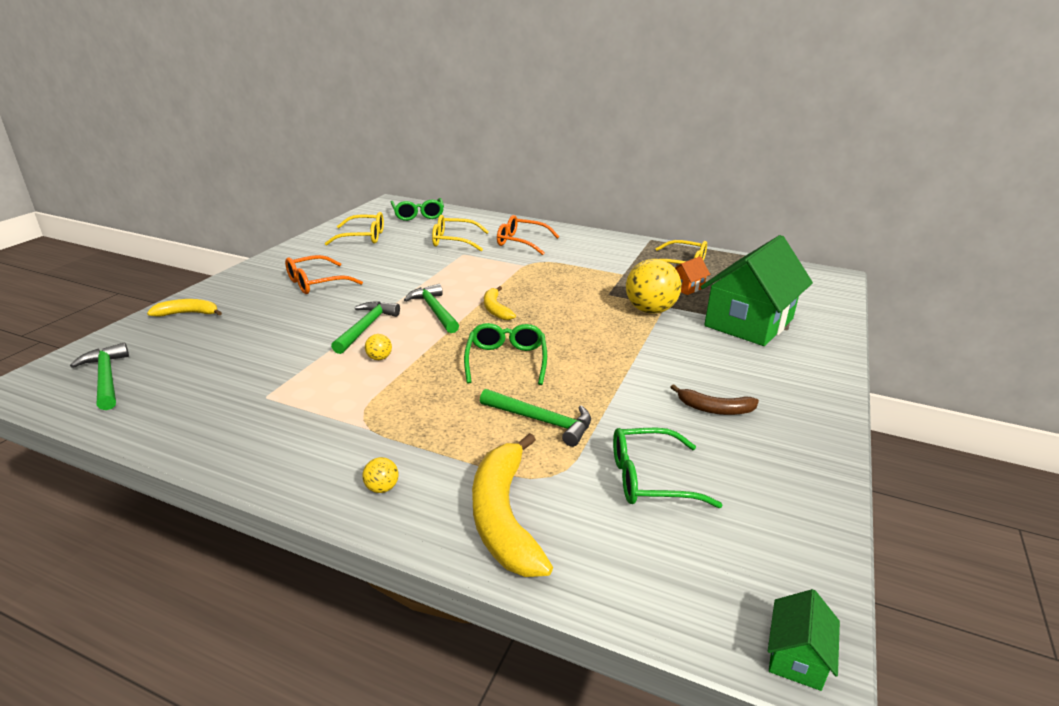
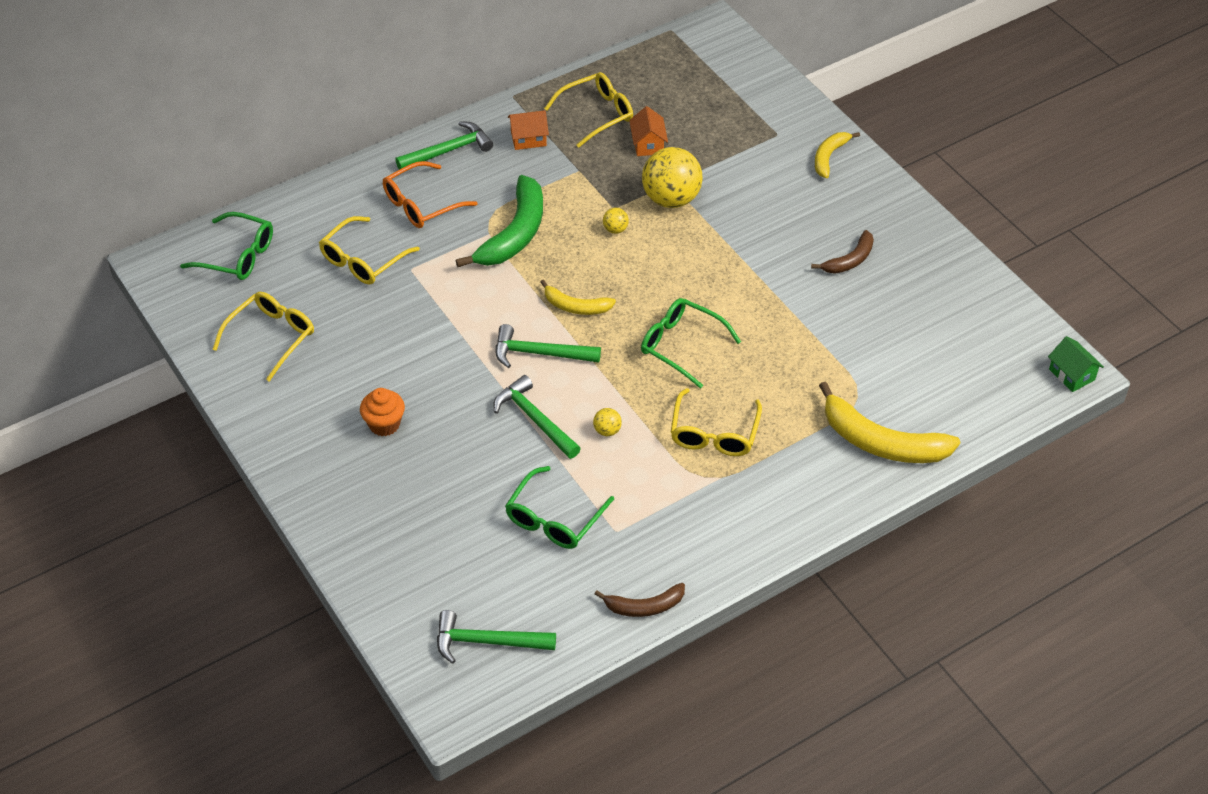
camera: 55 degrees left, 20 degrees up
yellow banana [147,299,222,317] -> yellow banana moved to [815,132,860,178]
orange glasses [285,255,363,294] -> orange cupcake [360,388,405,436]
yellow ball [362,457,399,493] -> yellow ball moved to [603,208,629,234]
green hammer [480,389,591,447] -> green hammer moved to [395,121,493,170]
green glasses [613,428,722,508] -> green glasses moved to [505,466,614,549]
green house [701,235,813,346] -> none
none -> green banana [456,175,543,267]
none -> orange house [508,110,549,150]
none -> brown banana [595,583,685,617]
none -> yellow glasses [671,388,762,456]

